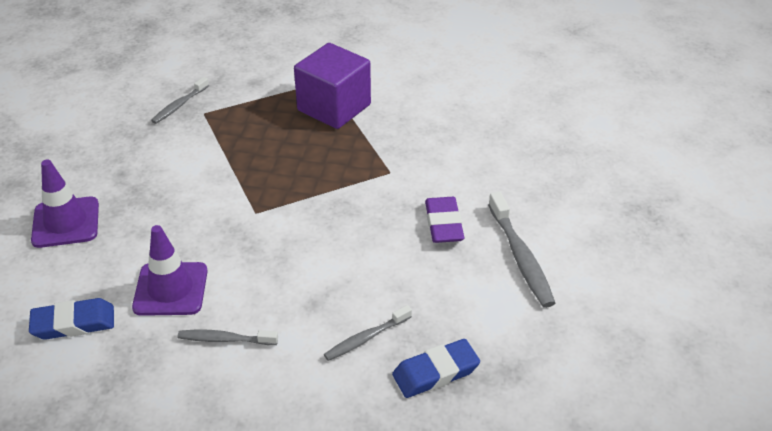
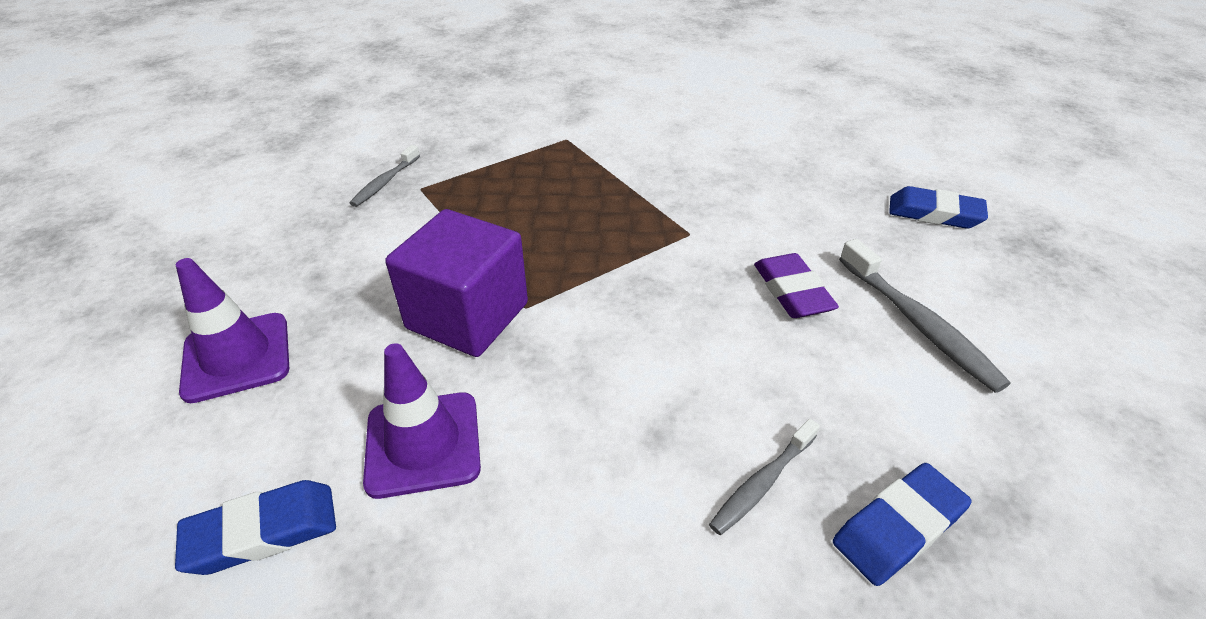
camera: 10 degrees left, 0 degrees up
grey toothbrush [177,330,278,345] -> none
purple cube [294,43,371,129] -> purple cube moved to [385,209,528,357]
none -> blue eraser [889,186,988,229]

